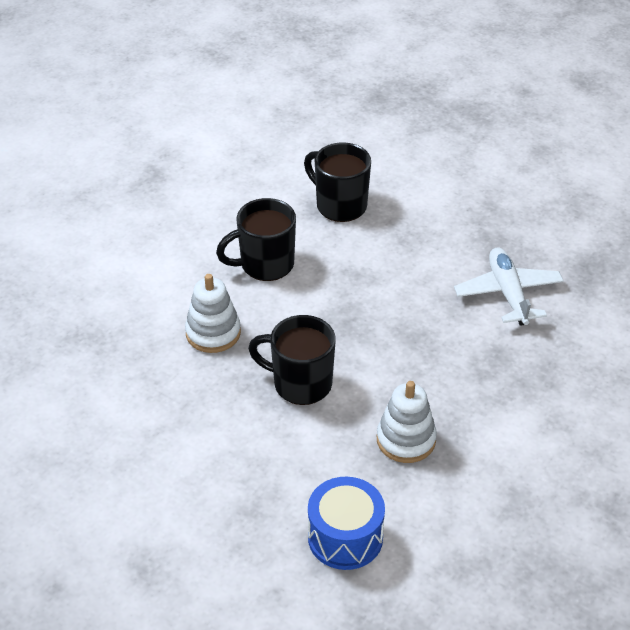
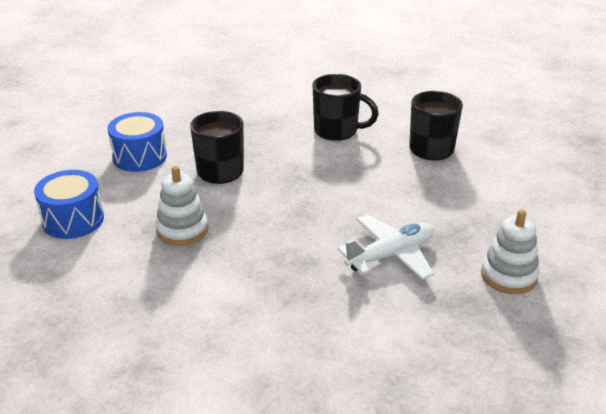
camera: 70 degrees right, 10 degrees down
white stacking toy [185,274,241,353] -> white stacking toy moved to [481,209,540,294]
black mug [216,198,296,281] -> black mug turned 150 degrees clockwise [312,74,379,141]
none -> blue drum [108,112,167,172]

